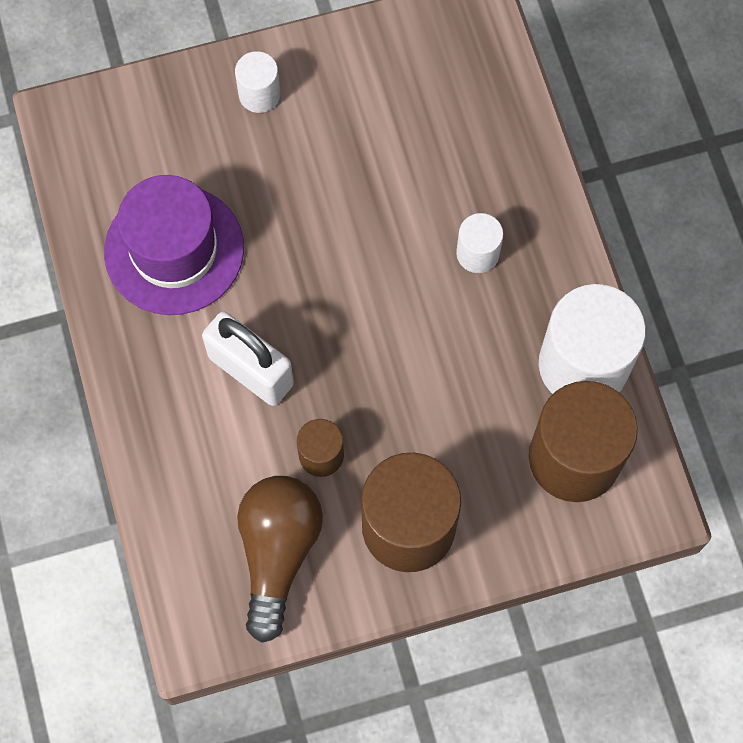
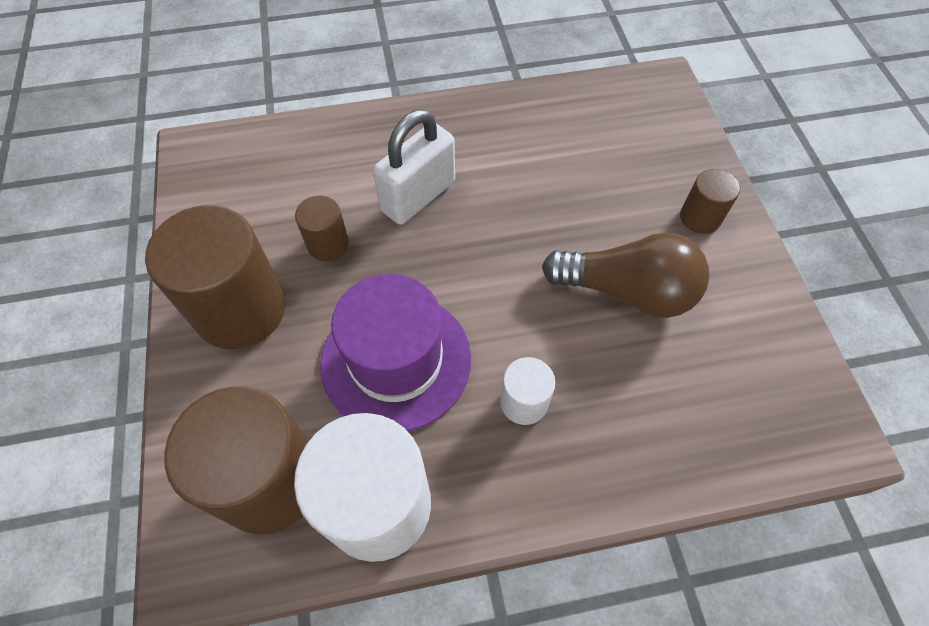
camera: 95 degrees right, 10 degrees down
purple hat [104,175,244,315] -> purple hat moved to [320,274,471,431]
white cylinder [235,51,281,113] -> brown cylinder [680,169,740,234]
brown light bulb [237,476,323,643] -> brown light bulb moved to [542,233,709,318]

